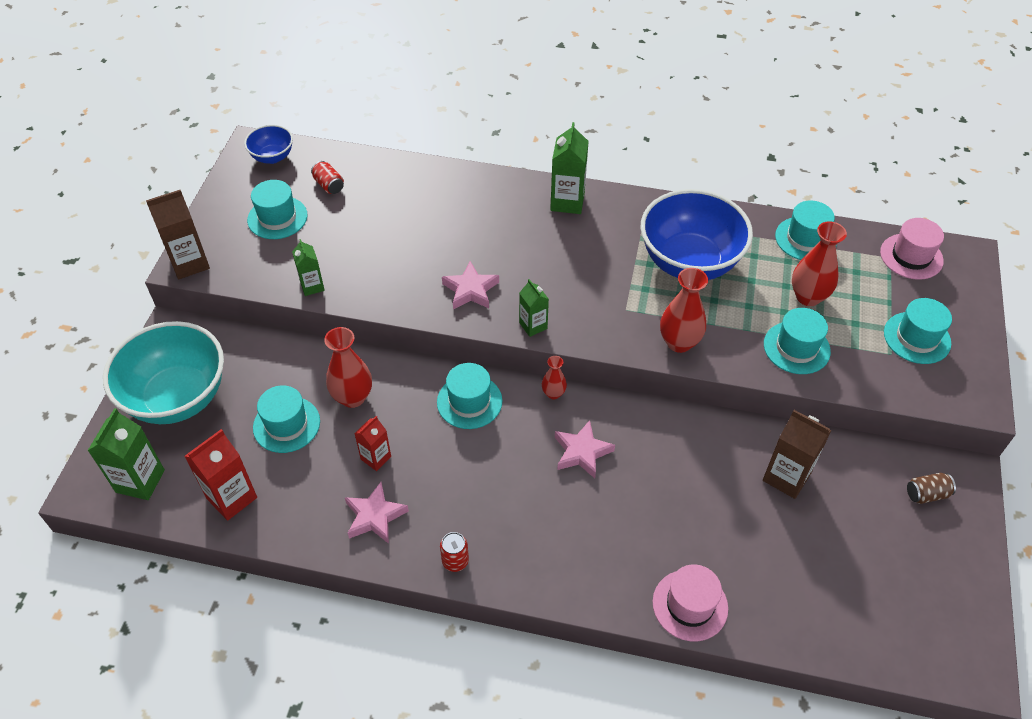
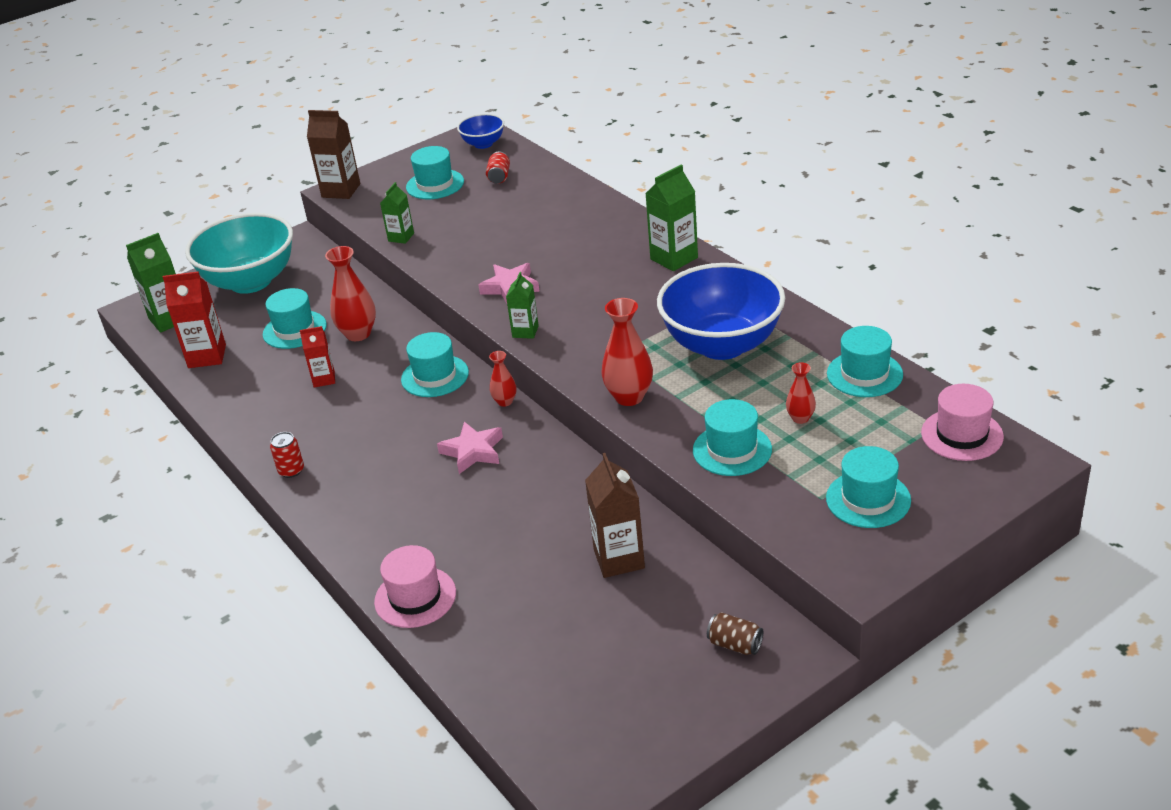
camera: 45 degrees right, 15 degrees down
pink star [345,482,409,544] -> none
red vase [792,221,847,306] -> red vase [786,363,816,424], size x0.56

